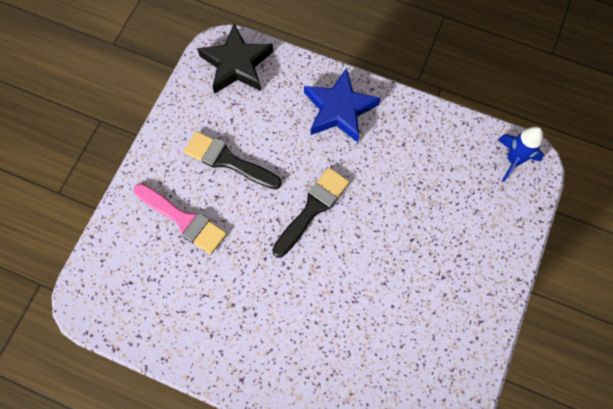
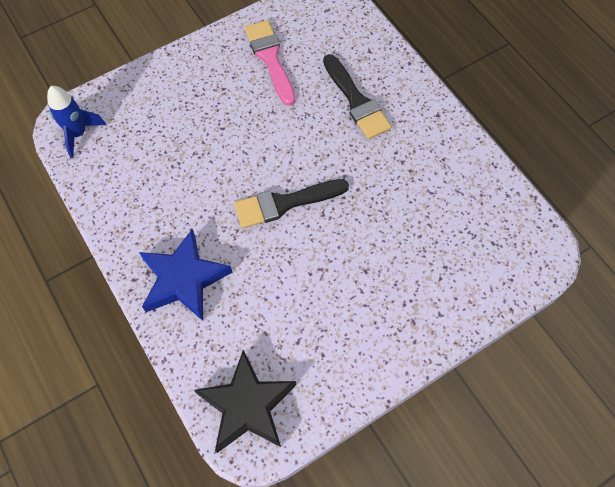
camera: 145 degrees left, 5 degrees down
pink brush [134,183,227,255] -> pink brush moved to [244,20,295,106]
black brush [184,131,282,189] -> black brush moved to [323,54,391,139]

